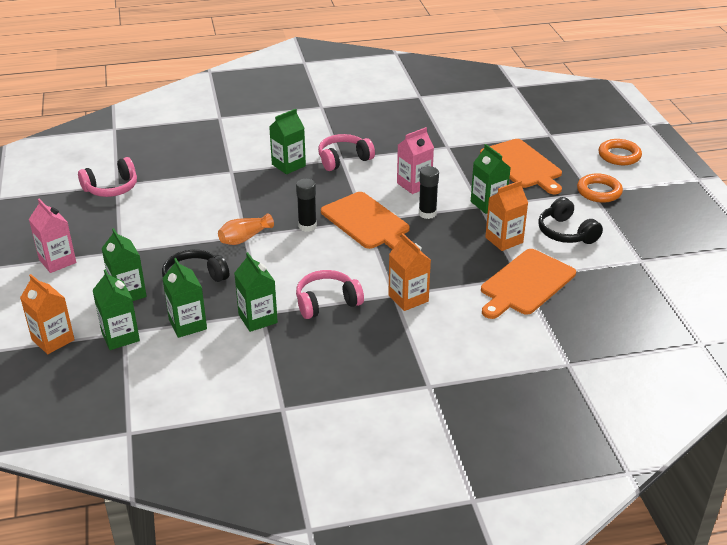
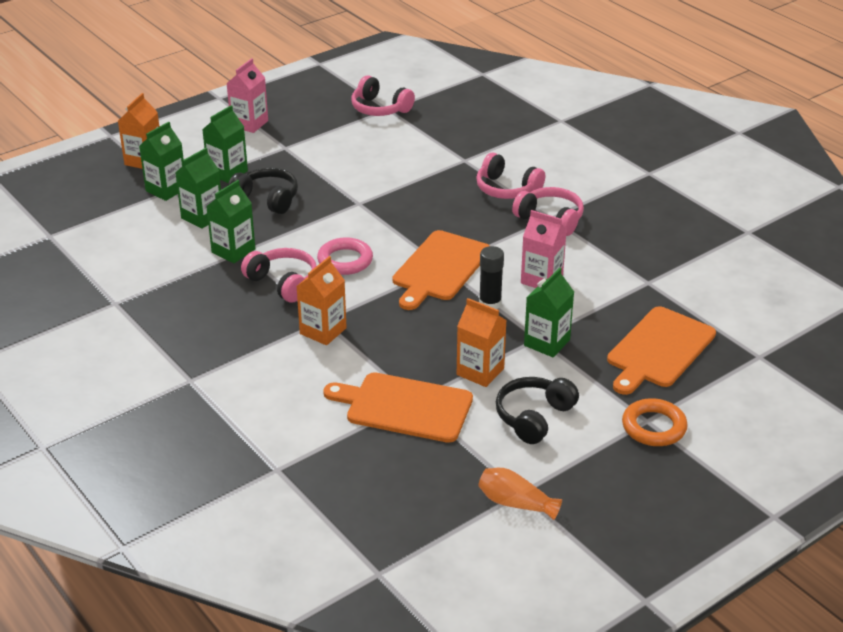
camera: 65 degrees right, 0 degrees up
orange vase [218,213,274,245] -> orange vase moved to [478,468,562,520]
green carton [269,109,306,174] -> pink headphones [476,152,545,199]
black glue stick [296,179,317,232] -> none
orange ring [598,139,642,165] -> none
none -> pink ring [317,237,373,275]

